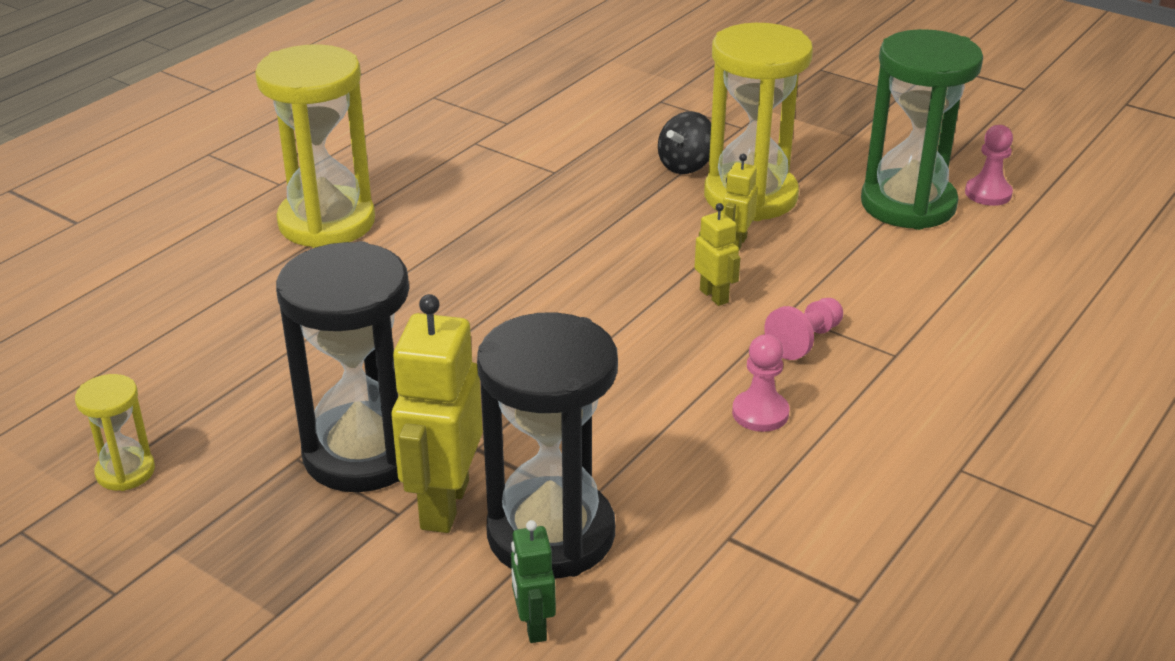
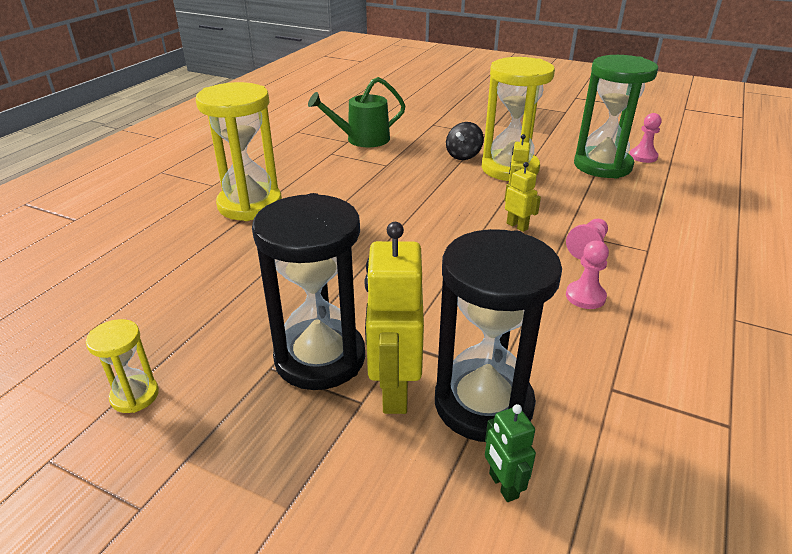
camera: 10 degrees left, 0 degrees up
none -> green watering can [308,77,405,147]

